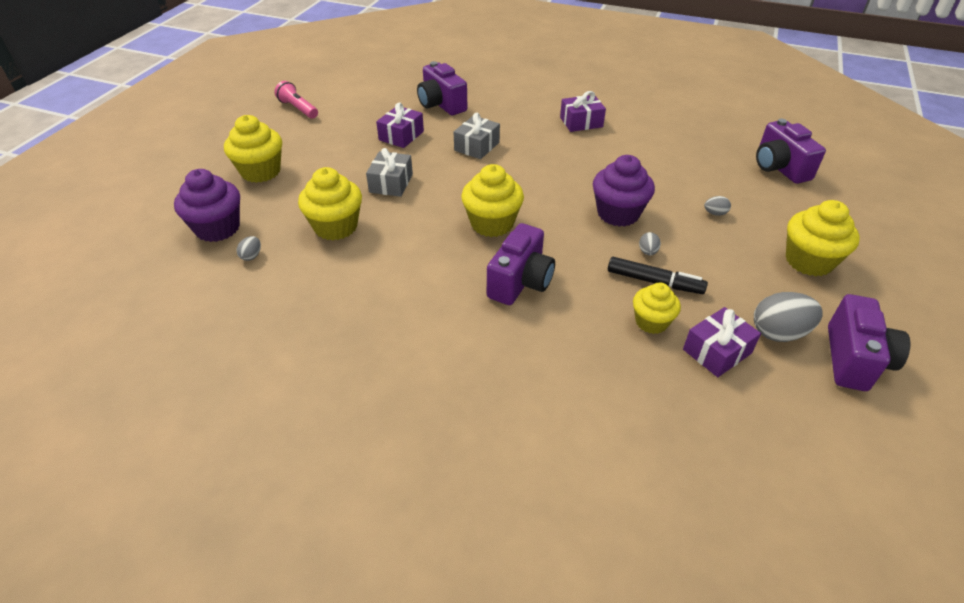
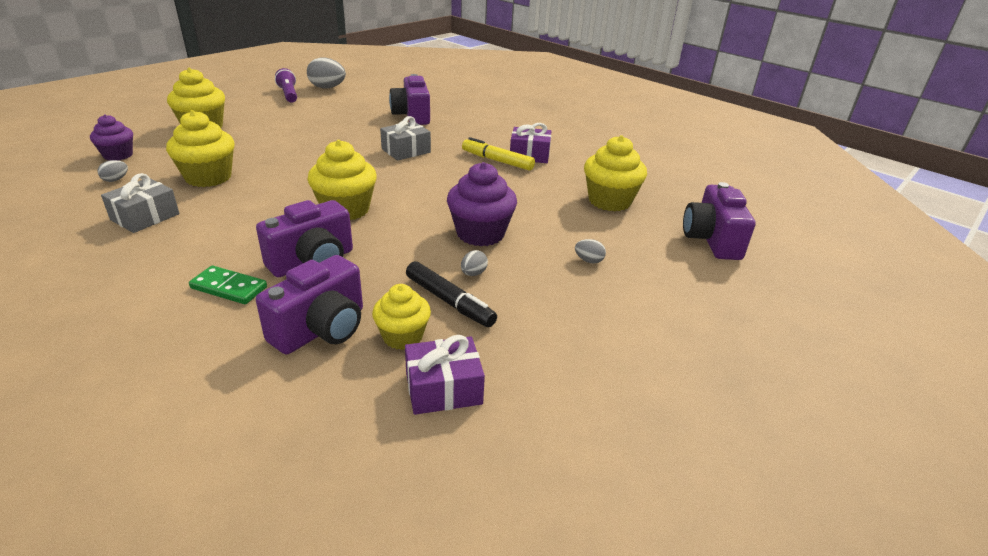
camera: 20 degrees right, 10 degrees down
purple cupcake [174,169,240,242] -> purple cupcake [90,114,133,161], size x0.64
pink flashlight [274,81,318,119] -> purple flashlight [275,68,297,103]
grey gift [366,148,413,197] -> grey gift moved to [101,173,180,233]
purple gift [376,102,424,148] -> none
grey egg [754,292,823,342] -> grey egg moved to [307,57,346,89]
yellow cupcake [786,200,860,276] -> yellow cupcake moved to [584,135,647,211]
purple camera [828,294,910,391] -> purple camera moved to [256,255,363,355]
none -> green domino [189,265,267,304]
none -> yellow marker [462,137,535,171]

